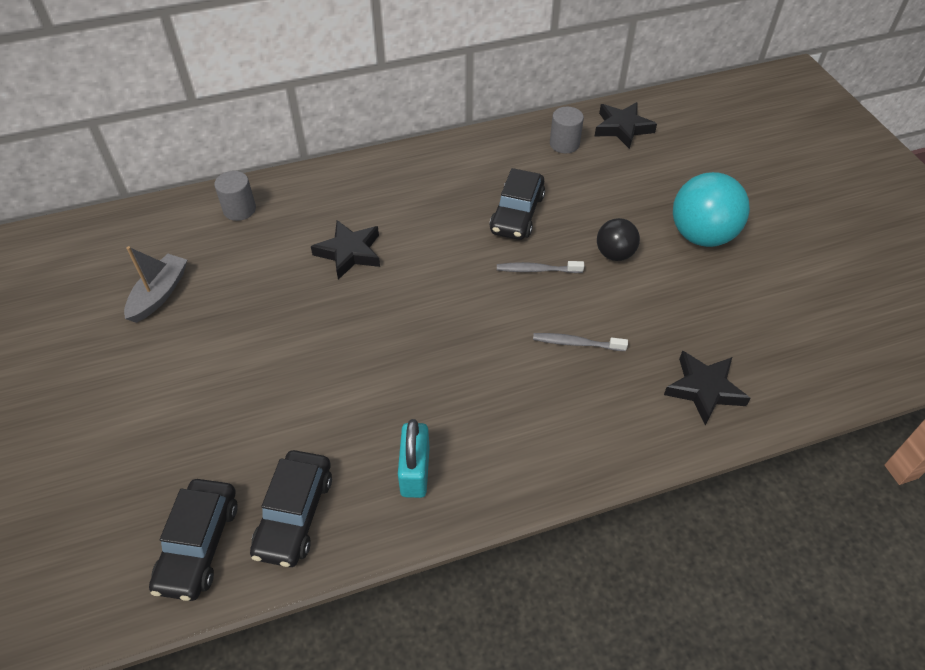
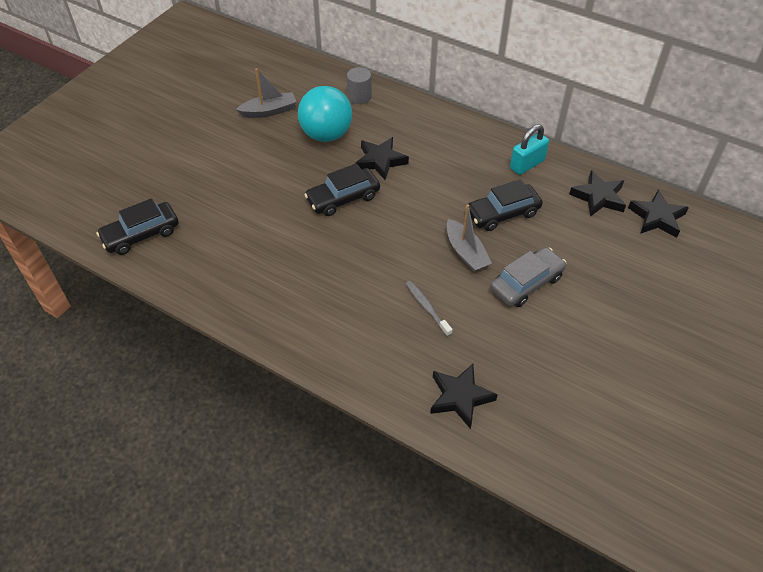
camera: 50 degrees right, 0 degrees up
black car [250,450,332,567] -> black car moved to [304,163,380,216]
turquoise padlock [398,419,430,498] -> turquoise padlock moved to [510,124,549,175]
grey toothbrush [497,261,584,273] -> grey boat [446,204,492,272]
grey cylinder [550,107,584,153] -> black star [569,170,626,217]
black ball [597,218,640,261] -> grey car [490,247,566,307]
turquoise ball [673,172,750,247] -> turquoise ball moved to [298,86,352,142]

